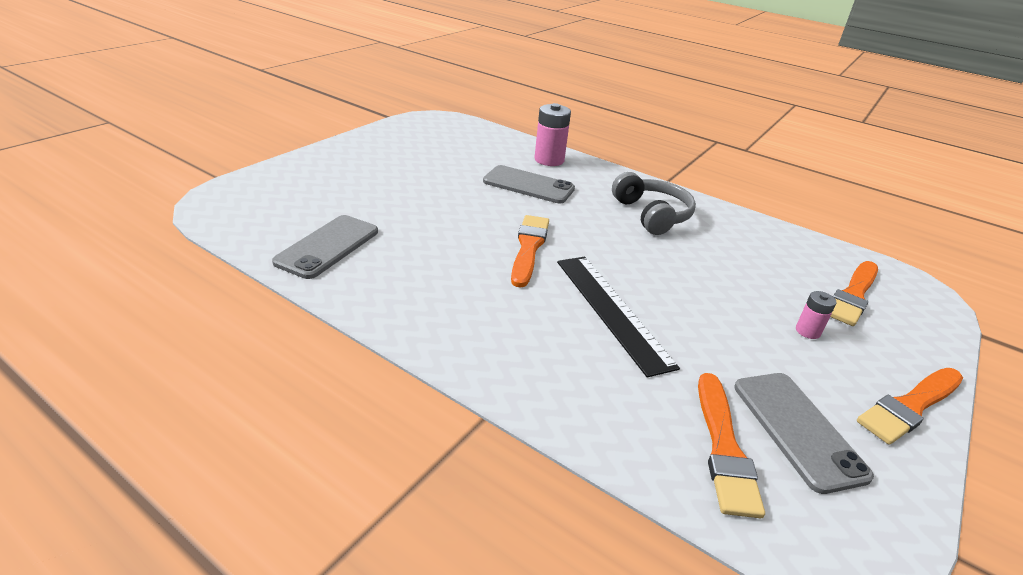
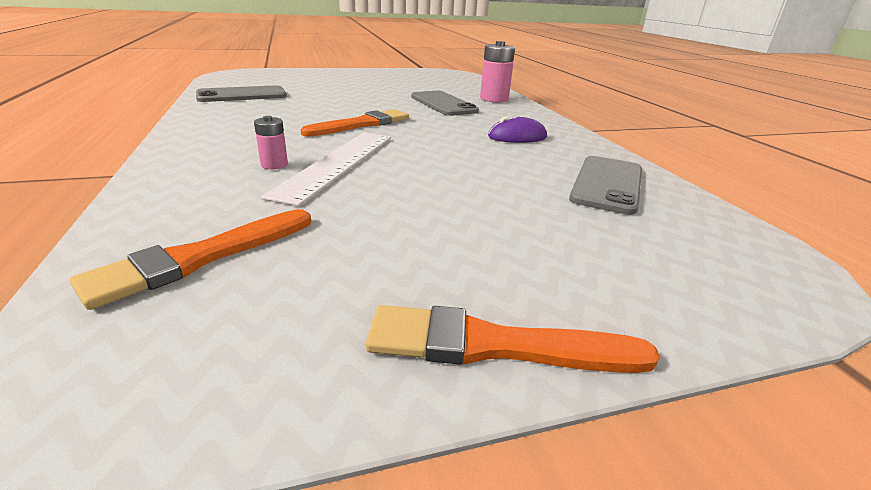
camera: 40 degrees right, 5 degrees down
black ruler [557,257,680,377] -> white ruler [261,133,391,206]
grey headphones [612,172,696,235] -> purple mouse [488,116,547,143]
grey phone [734,373,874,494] -> grey phone moved to [569,156,642,215]
pink battery [796,291,837,339] -> pink battery moved to [254,116,288,169]
orange brush [830,261,878,326] -> none

